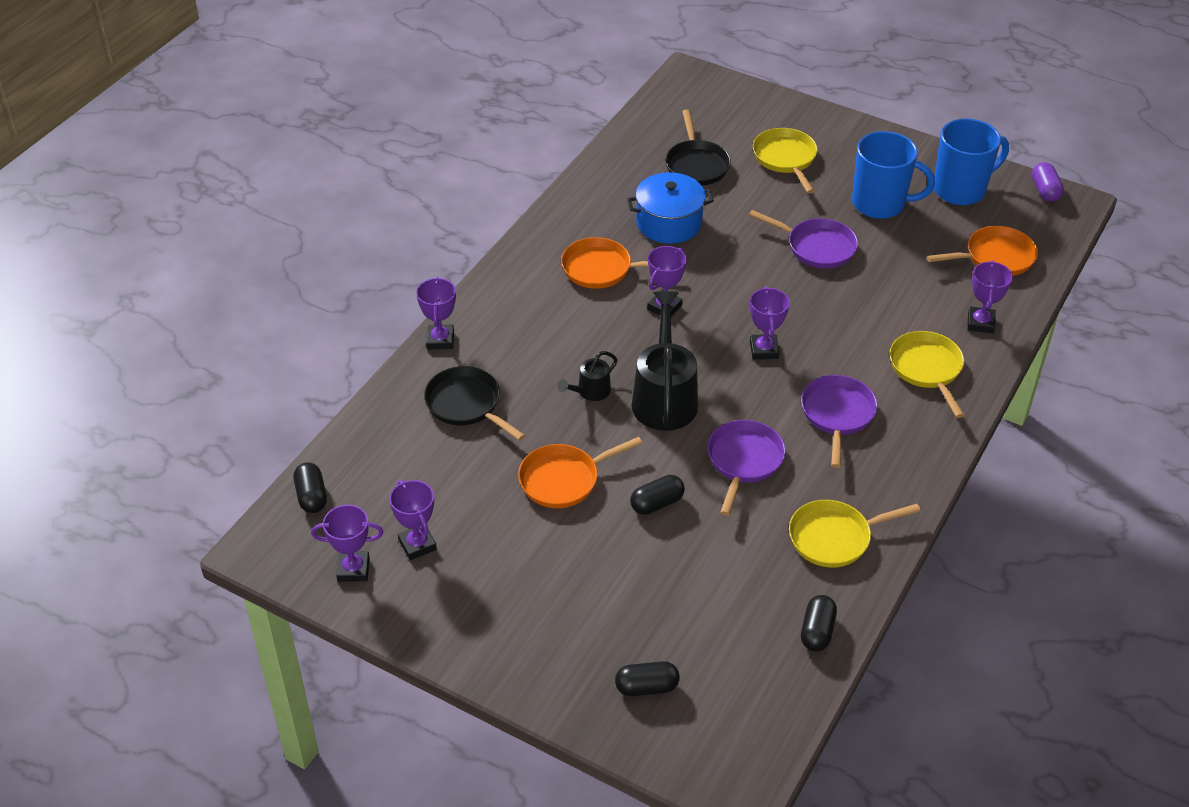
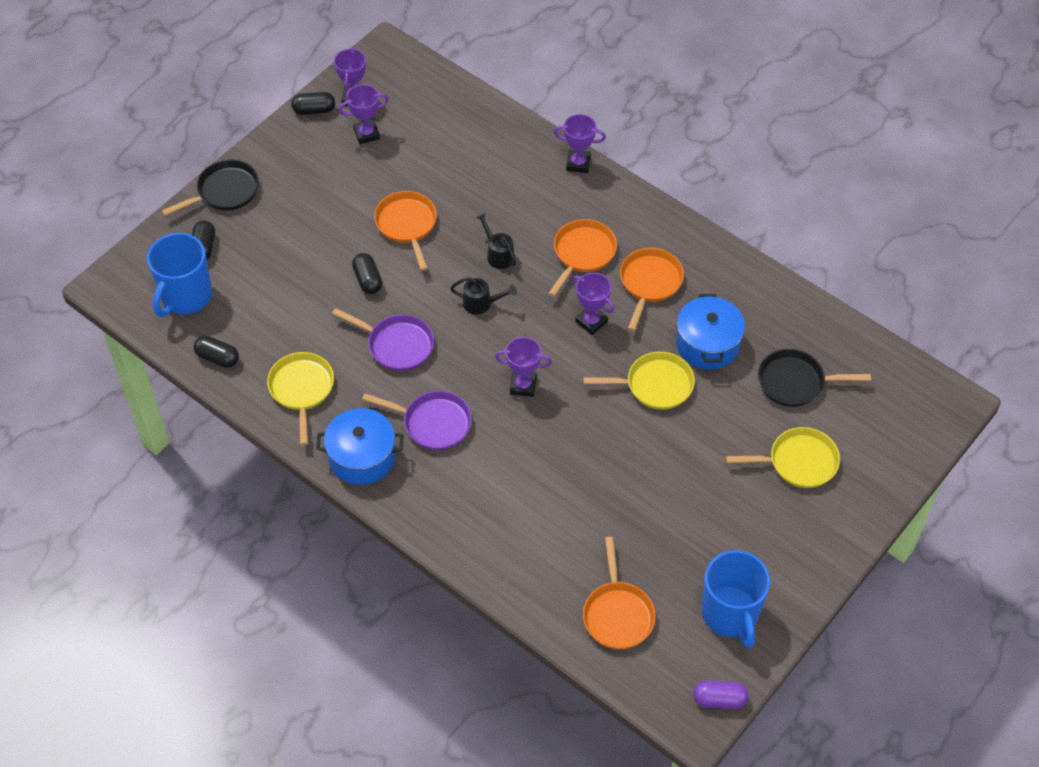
camera: 100 degrees right, 10 degrees up
black capsule [294,462,327,513] -> black capsule moved to [291,92,335,115]
black pan [424,366,525,441] -> black pan moved to [162,160,259,216]
black watering can [631,291,698,431] -> black watering can [450,277,517,315], size x0.50
purple pan [749,210,858,269] -> none
blue mug [852,131,935,219] -> blue mug moved to [147,233,212,317]
yellow pan [889,331,964,418] -> yellow pan moved to [583,352,695,410]
purple trophy [967,261,1013,333] -> none
none -> blue pot [316,408,404,485]
none -> orange pan [548,219,617,297]

